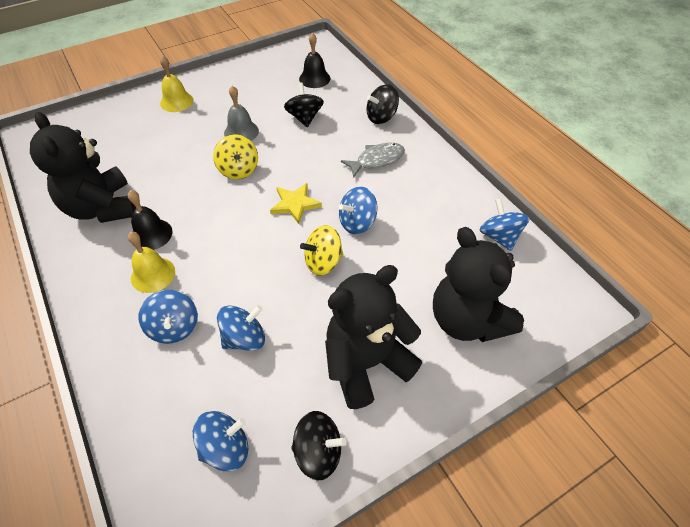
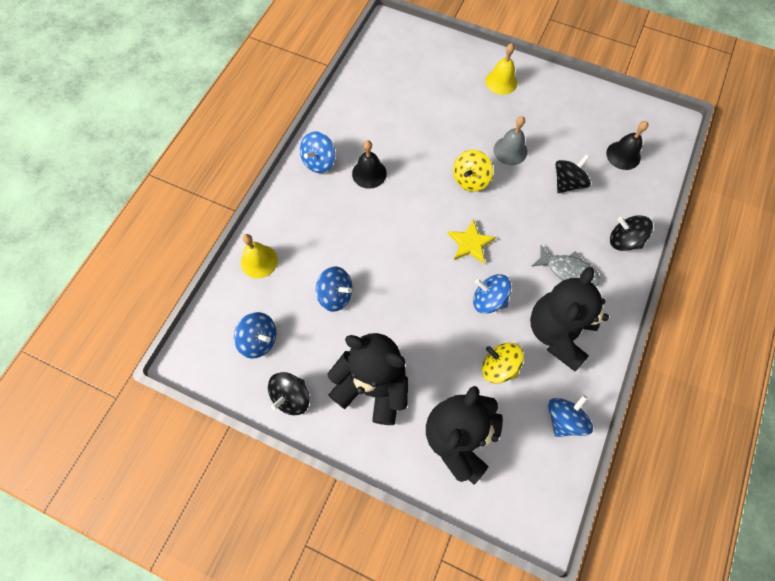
camera: 55 degrees right, 15 degrees up
black teddy bear [30,112,136,223] -> black teddy bear moved to [530,267,609,371]
yellow bell [128,232,175,293] -> yellow bell moved to [241,234,278,279]
blue spinning top [138,290,198,344] -> blue spinning top moved to [300,131,335,173]
black spinning top [291,411,347,481] -> black spinning top turned 60 degrees clockwise [268,372,310,415]
yellow spinning top [300,225,343,276] -> yellow spinning top moved to [482,343,524,384]

